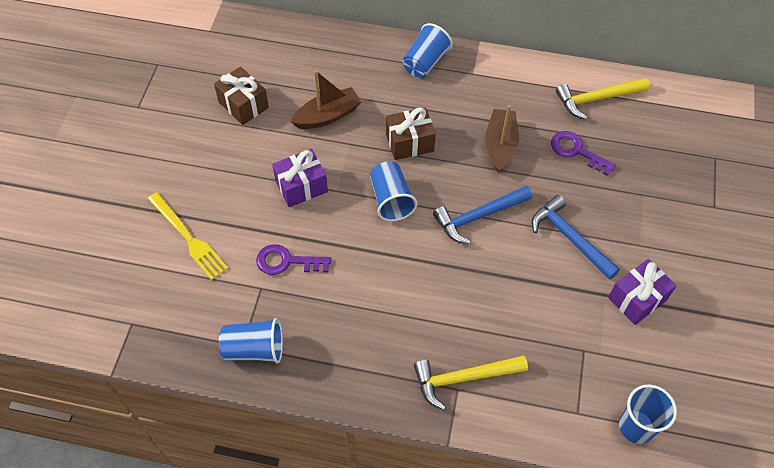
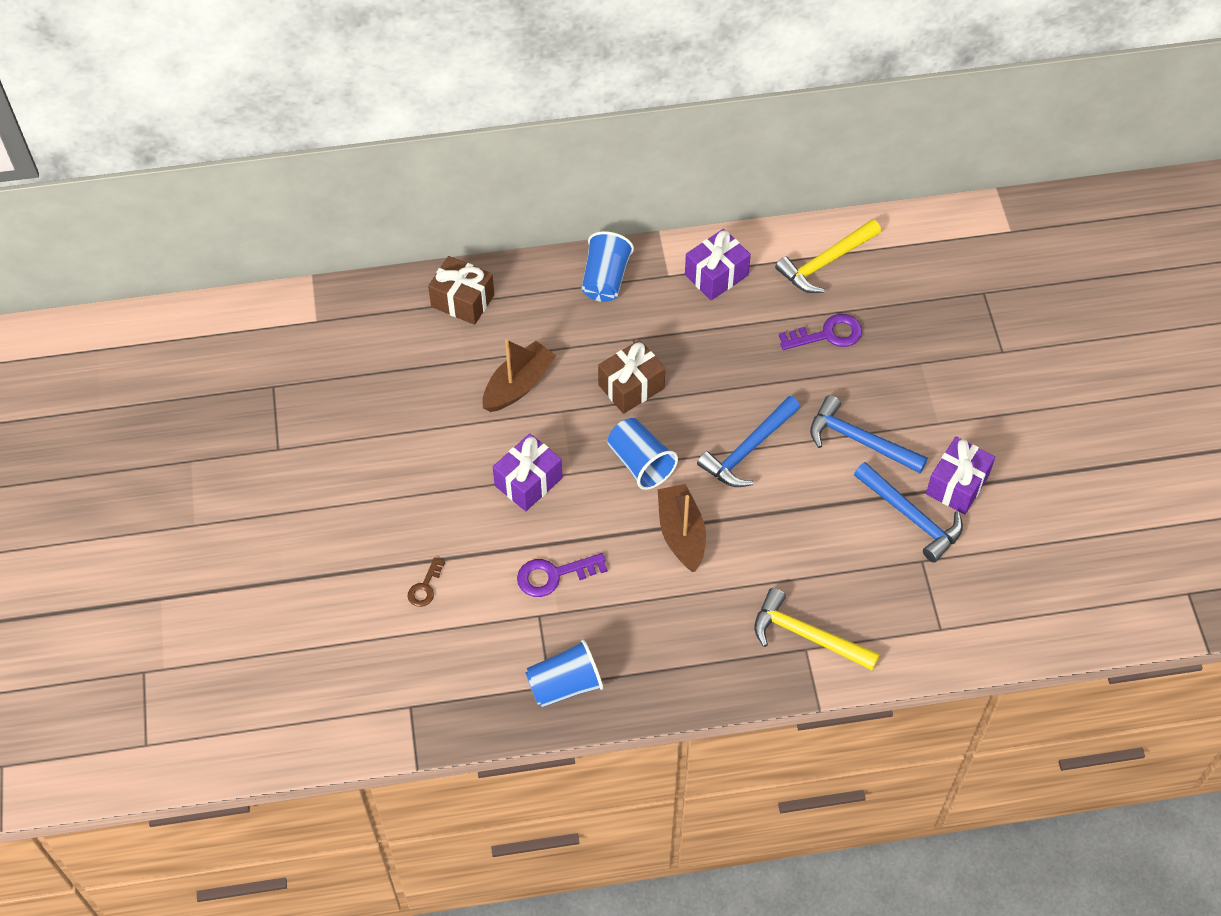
camera: 20 degrees left, 0 degrees up
yellow fork [148,192,229,280] -> brown key [408,557,445,607]
brown gift [214,66,269,125] -> brown gift moved to [428,256,494,325]
yellow hammer [414,356,528,410] -> yellow hammer turned 60 degrees clockwise [754,588,880,671]
brown boat [485,105,519,172] -> brown boat moved to [658,484,706,572]
purple key [551,131,616,176] -> purple key turned 150 degrees clockwise [779,314,862,350]
blue cup [619,384,677,444] -> none
none -> purple gift [685,229,751,300]
none -> blue hammer [854,462,963,563]

